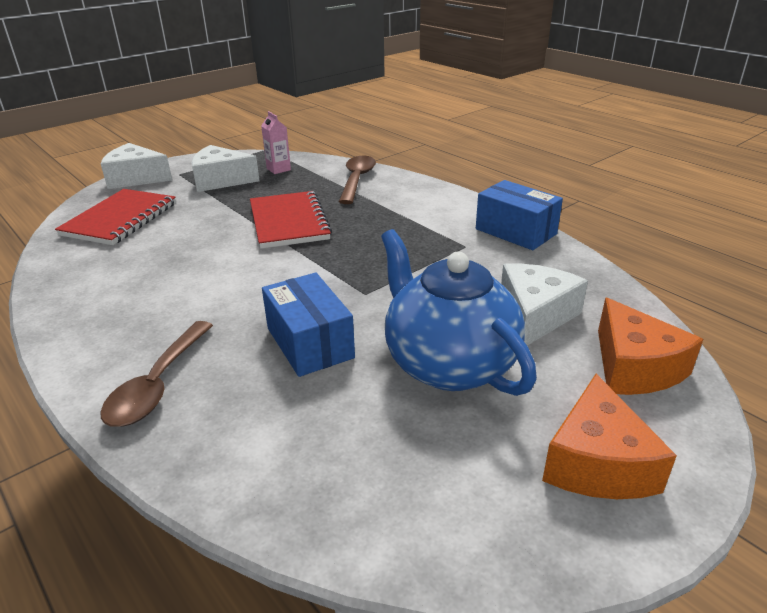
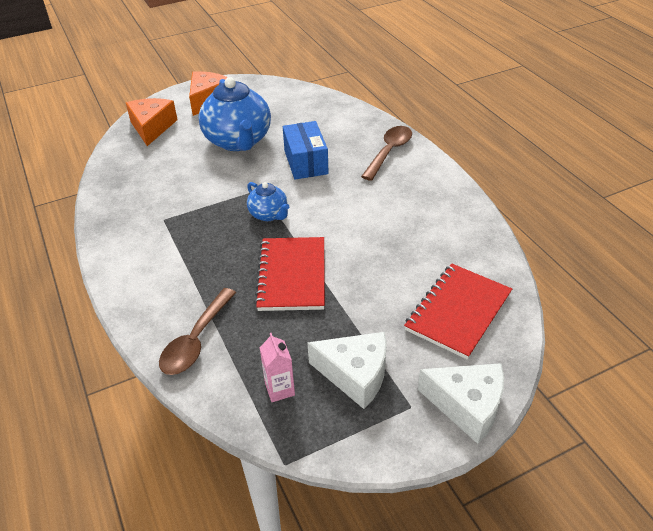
camera: 165 degrees left, 10 degrees up
blue box [476,180,563,250] -> none
white cheese [501,263,588,346] -> none
none -> blue teapot [247,182,289,221]

